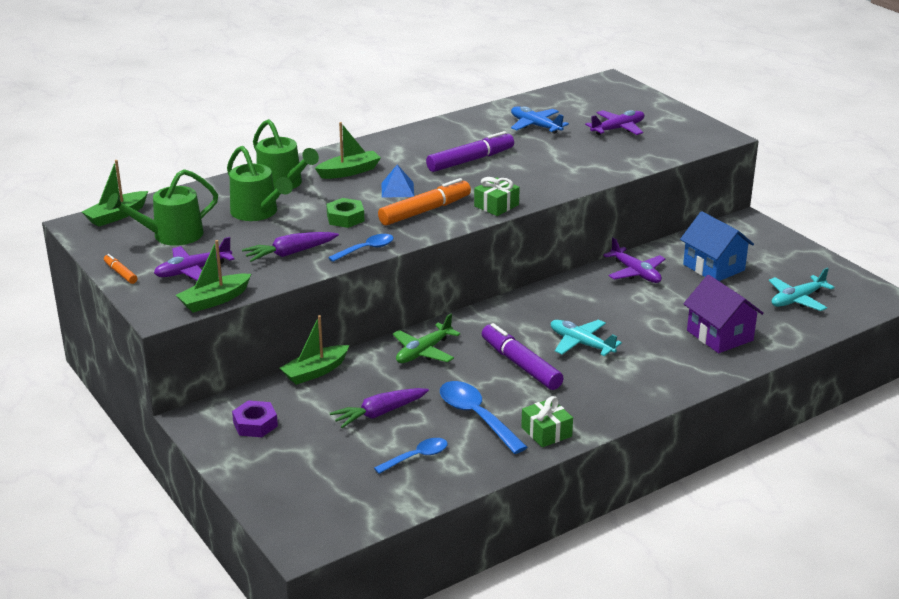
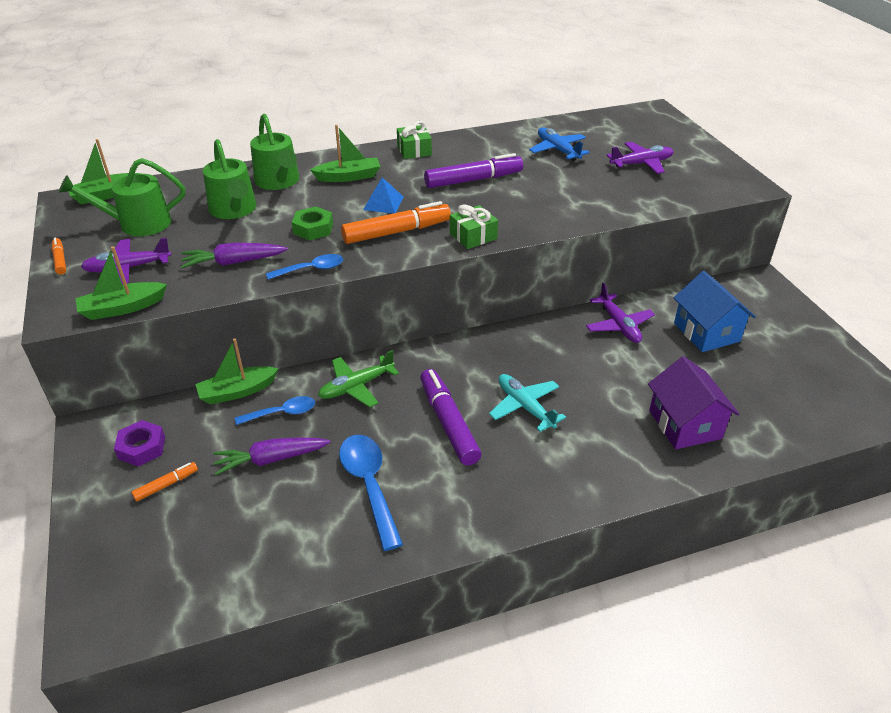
camera: 15 degrees right, 10 degrees up
blue spoon [374,438,448,474] -> blue spoon moved to [235,396,315,425]
green gift [521,396,573,447] -> green gift moved to [397,121,432,159]
turquoise plane [769,267,835,311] -> none
none -> orange marker [131,462,198,502]

